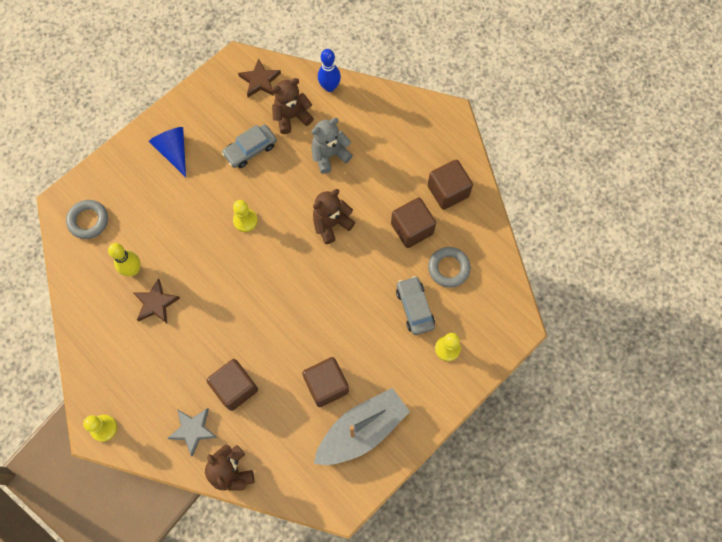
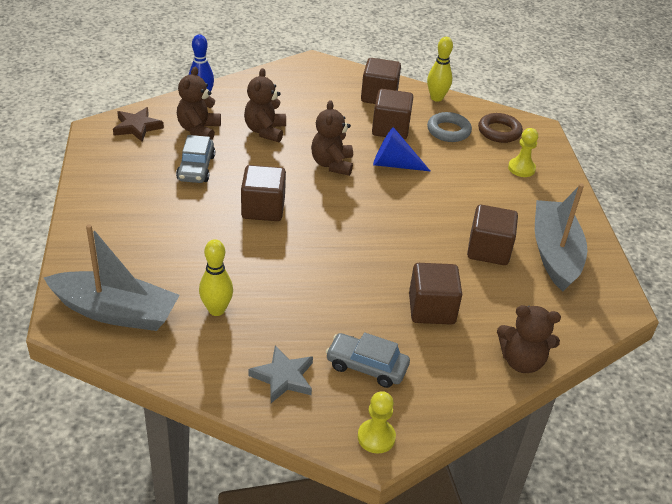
camera: 55 degrees left, 30 degrees down
grey ring [66,200,108,239] -> grey boat [44,224,180,331]
brown star [133,278,180,323] -> none
blue cone [149,127,186,177] -> blue cone moved to [373,127,431,172]
grey star [167,408,217,457] -> grey star moved to [249,346,313,403]
yellow pawn [233,200,258,232] -> brown cube [241,165,286,221]
grey teddy bear [311,118,353,174] -> brown teddy bear [244,68,286,142]
grey car [396,276,435,335] -> grey car moved to [326,332,410,388]
none -> yellow bowling pin [427,37,453,102]
none -> brown ring [478,113,523,143]

